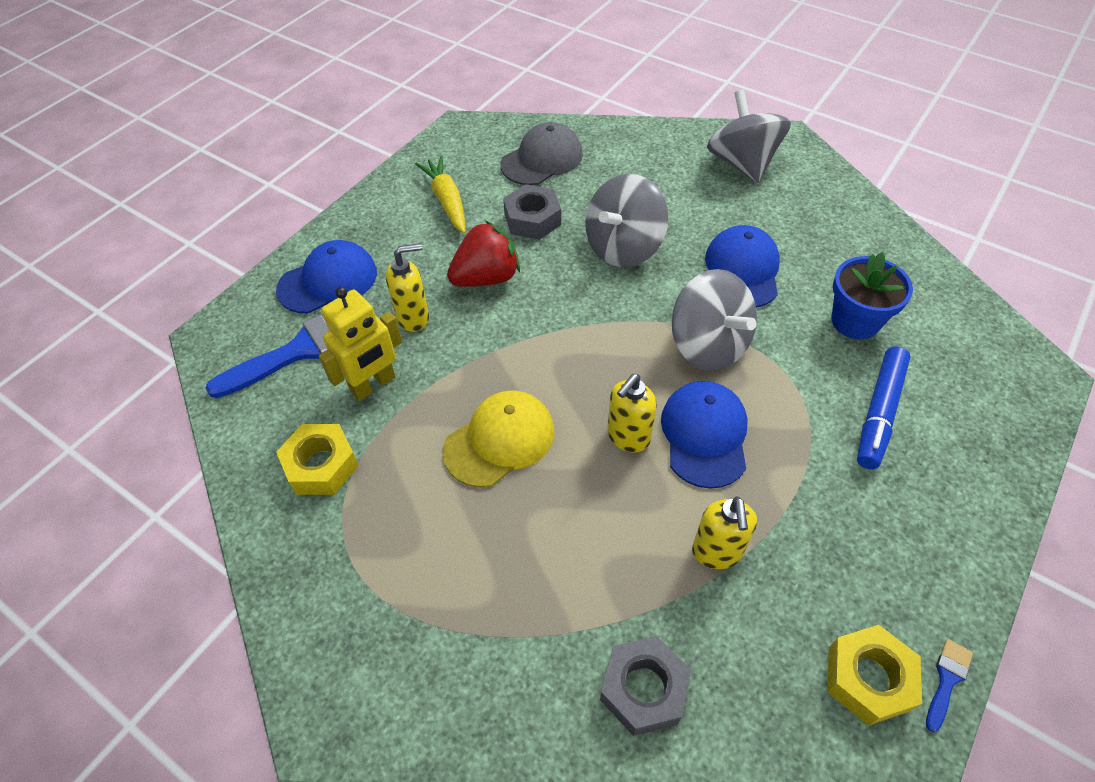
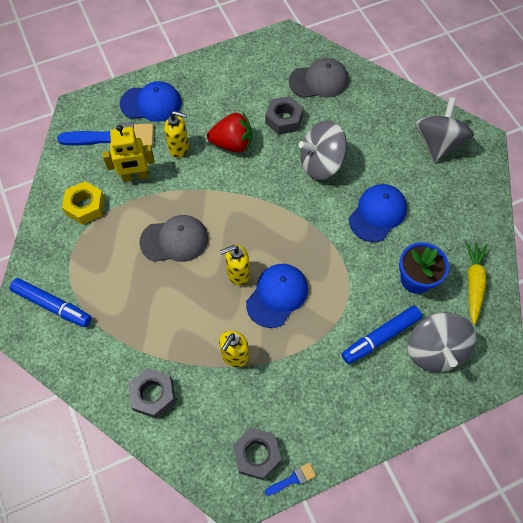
camera: 30 degrees right, 10 degrees up
yellow carrot [415,156,465,233] -> yellow carrot moved to [465,241,487,325]
yellow cap [443,390,555,488] -> grey cap [139,215,208,262]
grey spinning top [672,269,757,371] -> grey spinning top moved to [408,312,476,372]
yellow nut [827,625,922,726] -> grey nut [232,427,281,480]
none -> blue marker [10,278,92,327]

